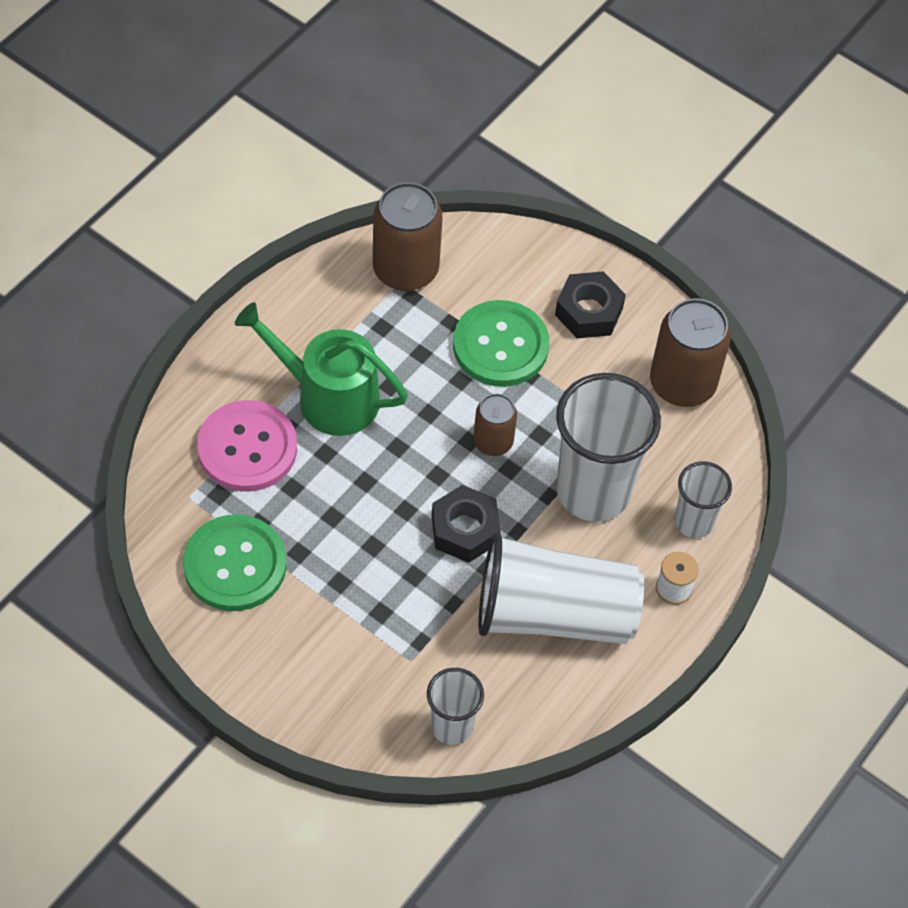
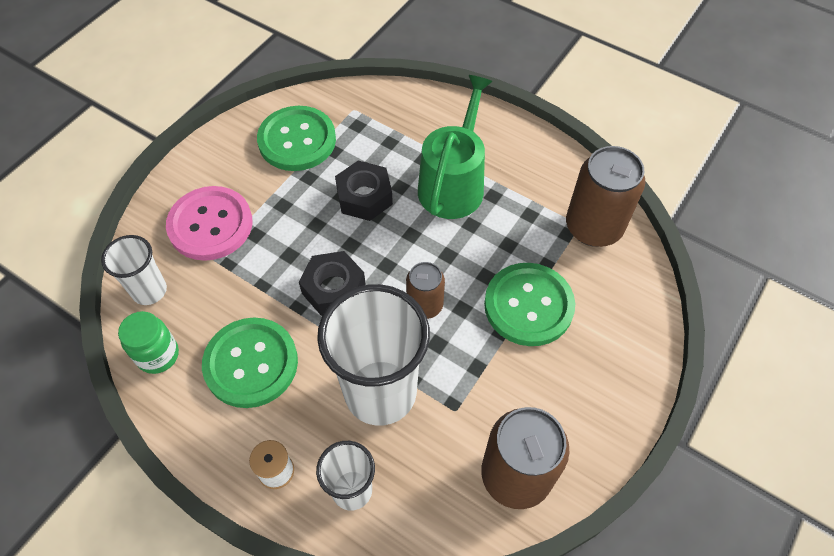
camera: 90 degrees right, 0 degrees up
pink button [197,400,297,492] -> pink button moved to [166,186,252,261]
white cup [478,533,644,644] -> green button [202,317,298,408]
black nut [555,271,626,338] -> black nut moved to [335,161,393,221]
none -> green jar [118,311,179,374]

